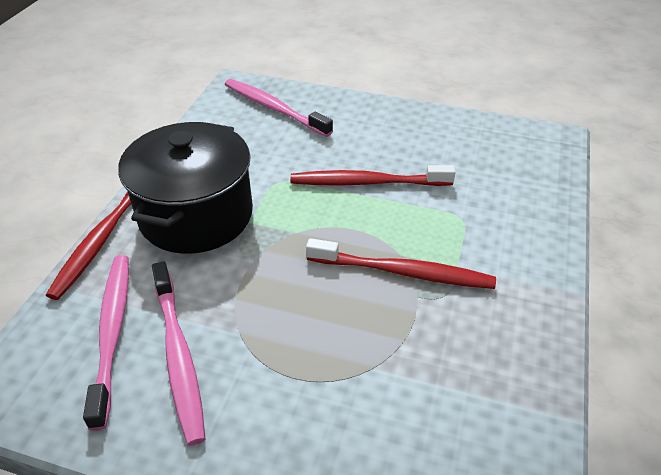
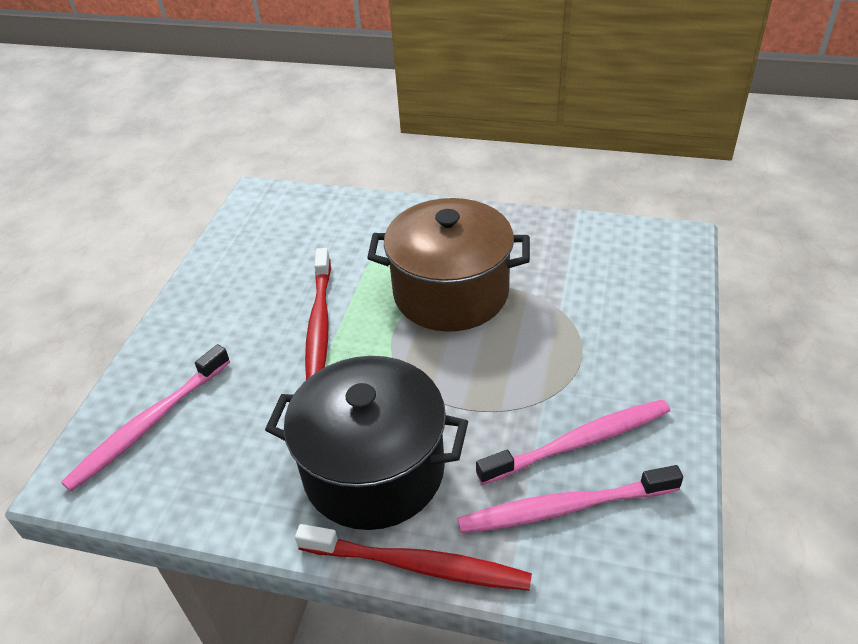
camera: 90 degrees left, 0 degrees up
red toothbrush [306,238,496,289] -> brown pot [367,198,530,332]

